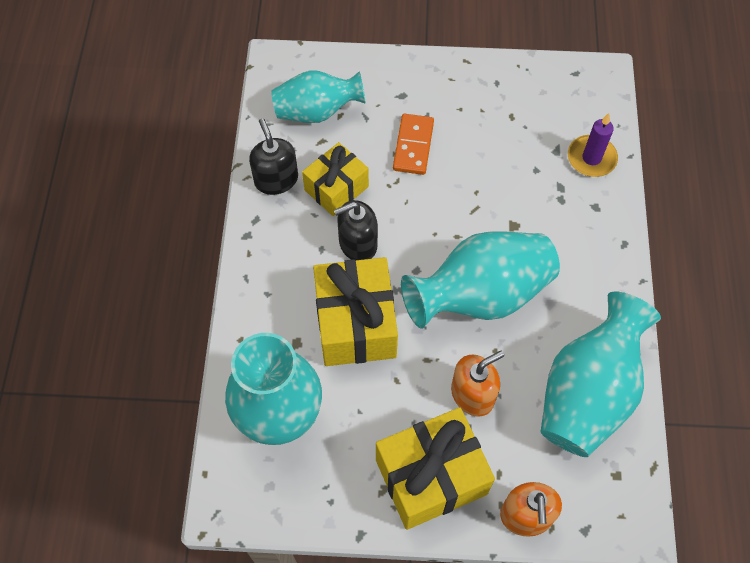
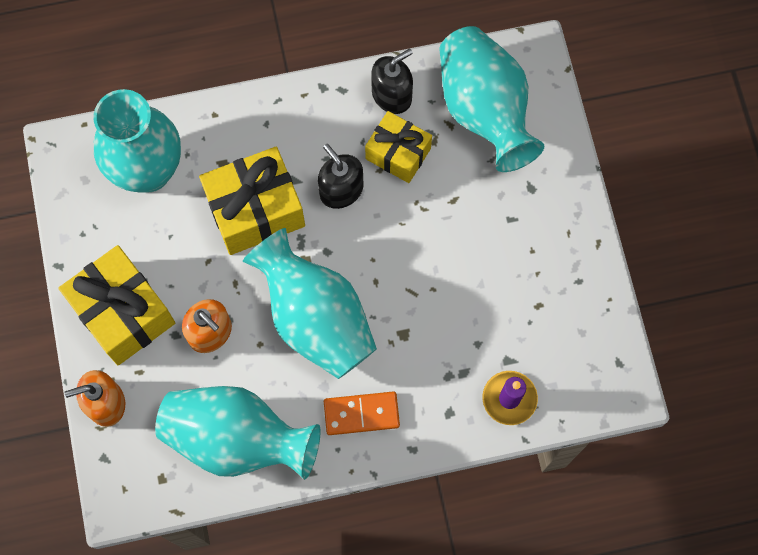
camera: 75 degrees right, 10 degrees up
turquoise vase [271,71,366,123] -> turquoise vase [440,26,544,172], size x1.51
orange domino [393,114,434,175] -> orange domino moved to [324,391,400,435]

